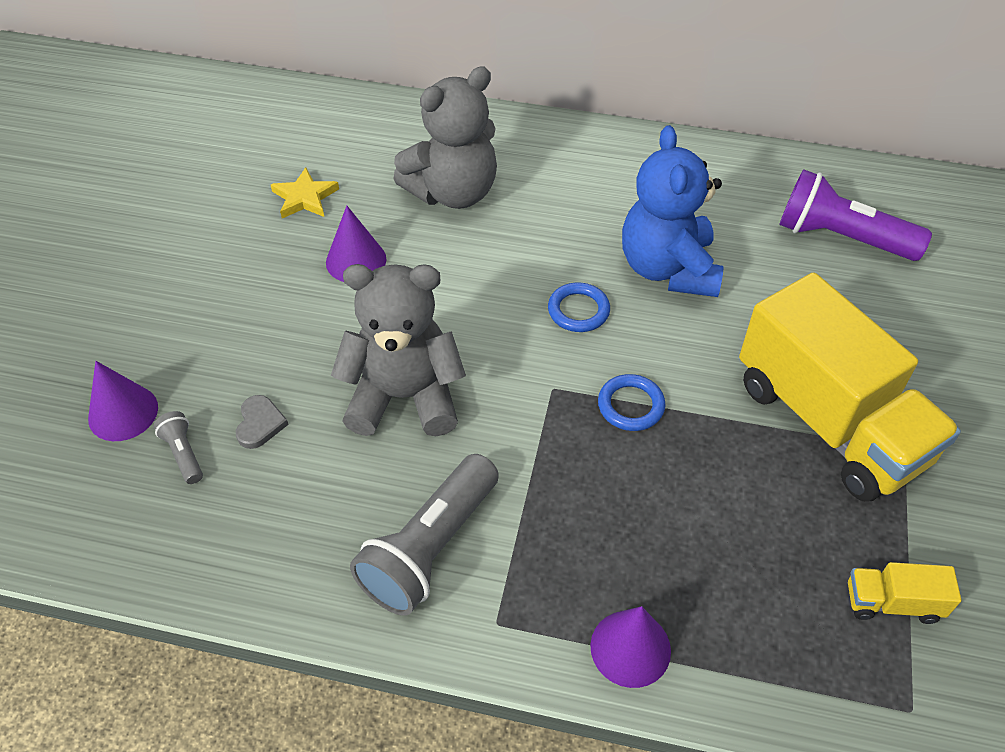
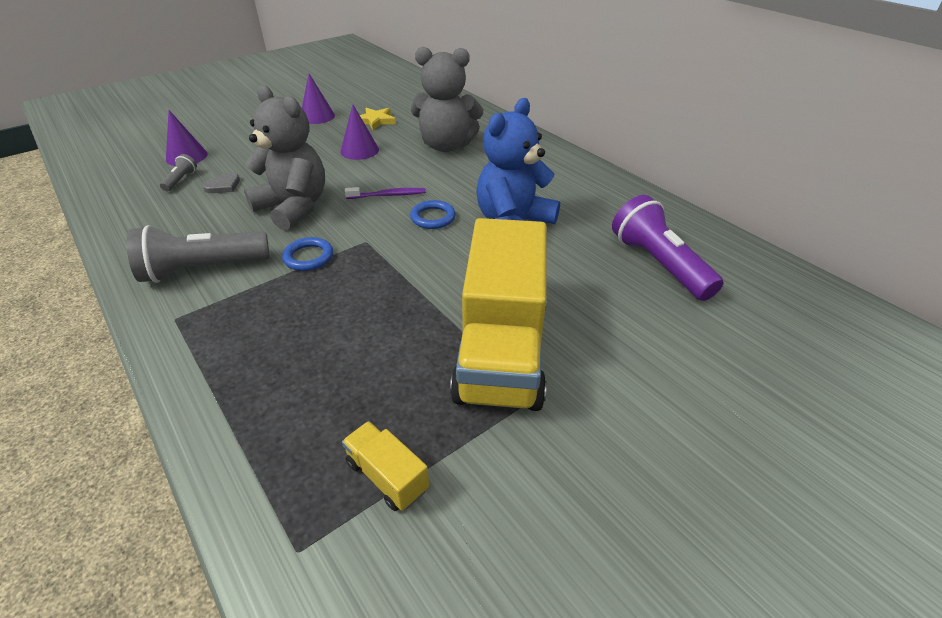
camera: 40 degrees right, 10 degrees down
purple cone [590,606,671,688] -> purple cone moved to [302,74,335,124]
blue ring [598,374,666,431] -> blue ring moved to [282,237,333,271]
none -> purple toothbrush [345,187,426,199]

